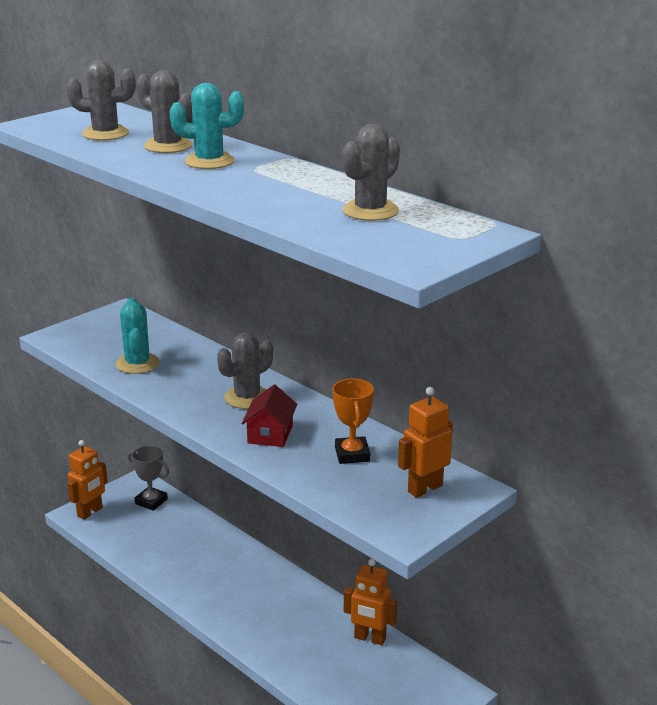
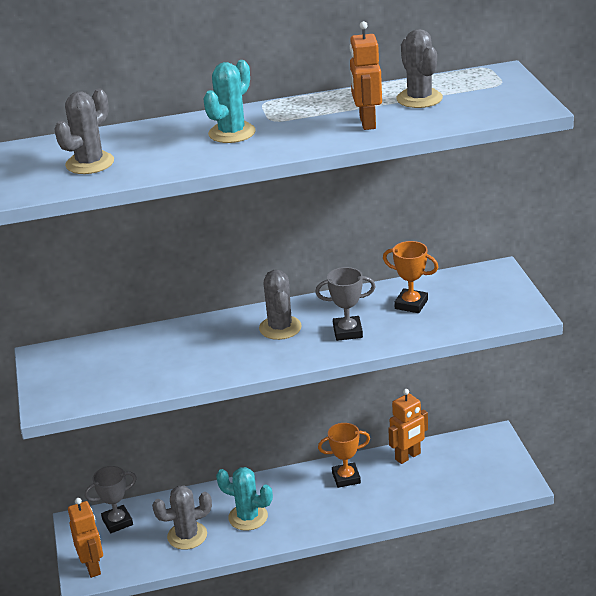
camera: 55 degrees left, 5 degrees up
turquoise cactus [116,297,160,374] -> turquoise cactus moved to [216,467,273,531]
grey cactus [136,70,193,153] -> grey cactus moved to [152,486,212,550]
red house [241,385,297,447] -> grey trophy [315,267,375,341]
orange robot [398,387,453,498] -> orange robot moved to [349,21,382,130]
none -> orange trophy [318,423,370,488]

